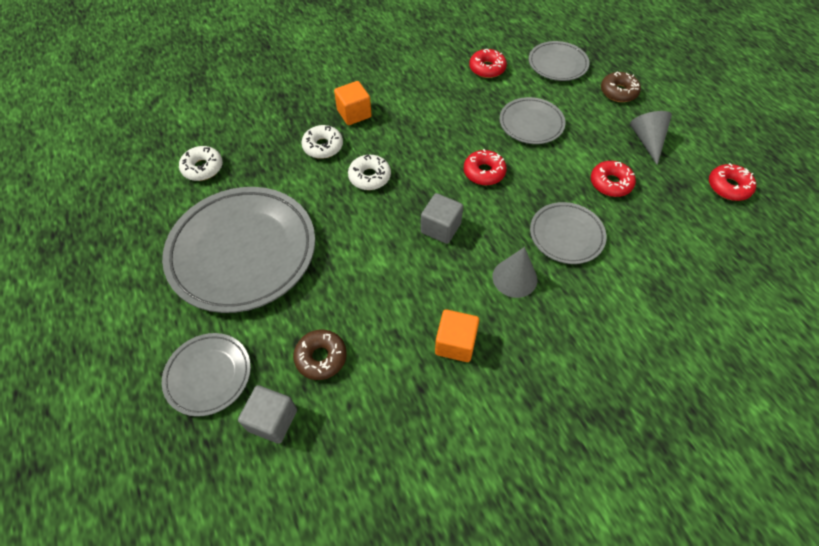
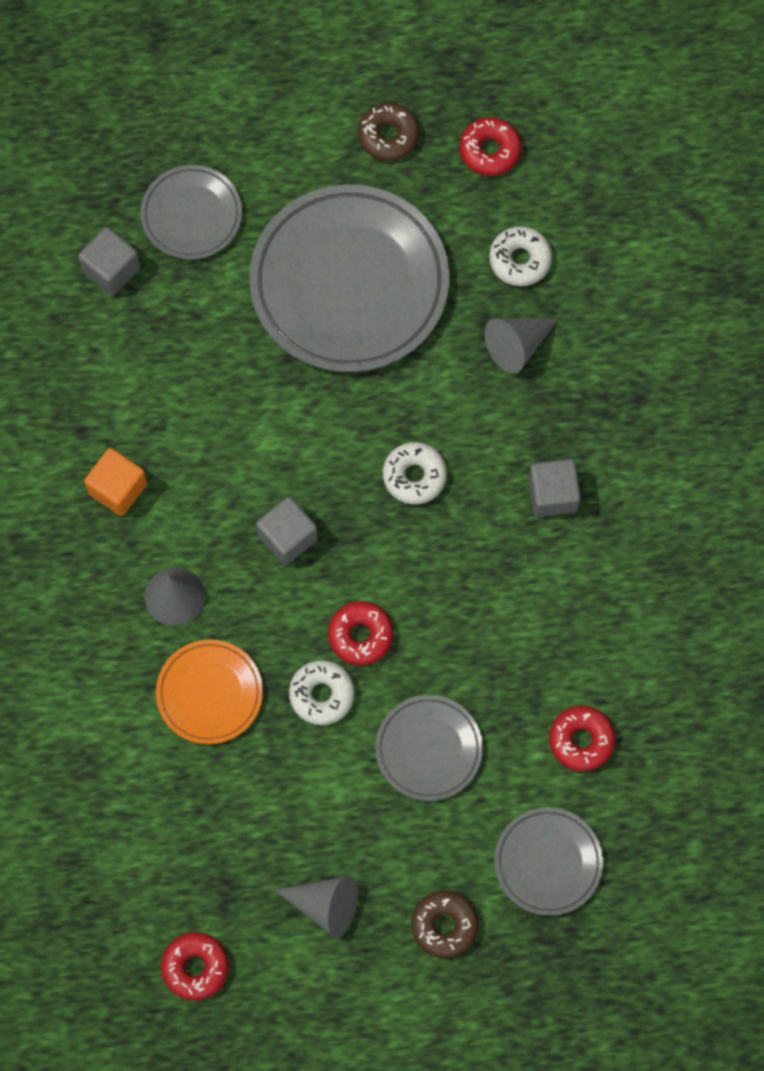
camera: 110 degrees right, 15 degrees up
brown donut [293,330,347,380] -> brown donut moved to [358,103,420,161]
white donut [301,125,343,159] -> white donut moved to [289,660,355,725]
orange cube [334,81,372,125] -> grey cube [528,459,581,517]
grey plate [530,202,607,264] -> orange plate [156,640,263,744]
red donut [591,161,636,197] -> red donut moved to [460,117,522,176]
none -> grey cone [485,318,558,374]

